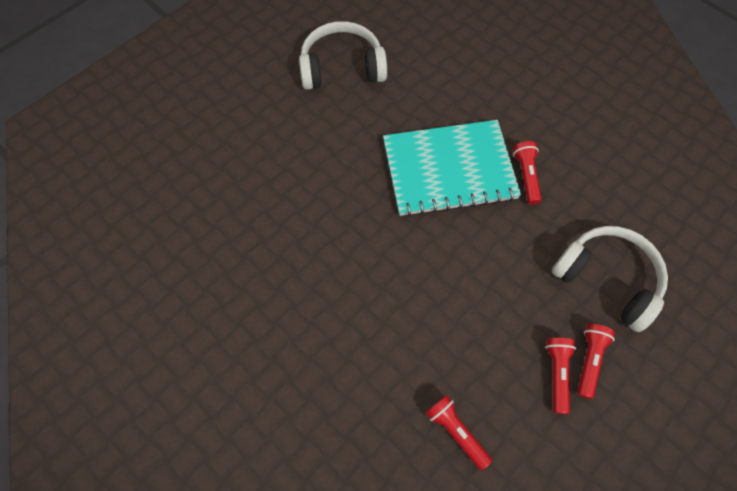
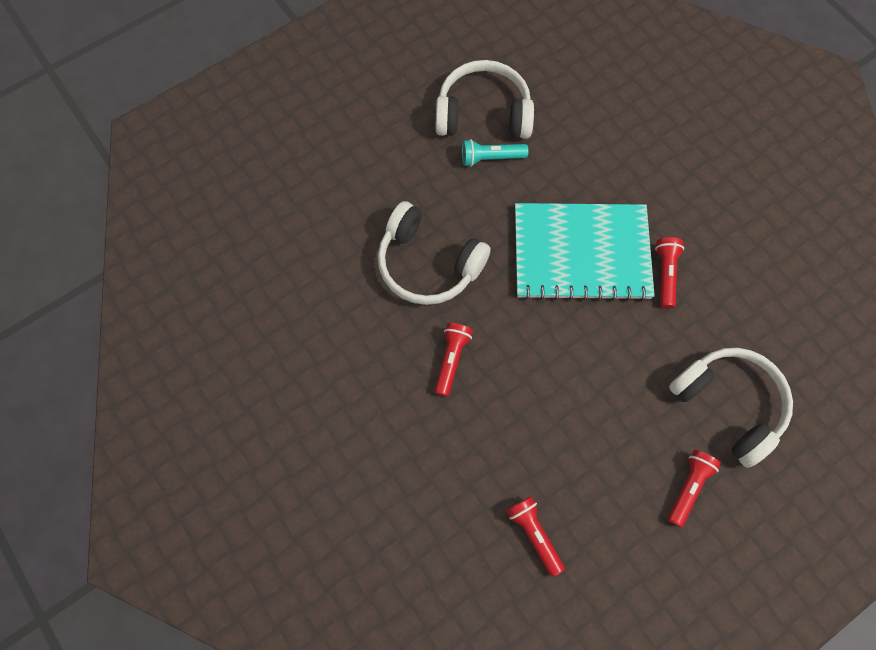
camera: 10 degrees right, 5 degrees up
red flashlight [545,338,576,414] -> red flashlight moved to [434,323,473,397]
none -> white headphones [378,201,491,305]
none -> turquoise flashlight [462,139,529,167]

